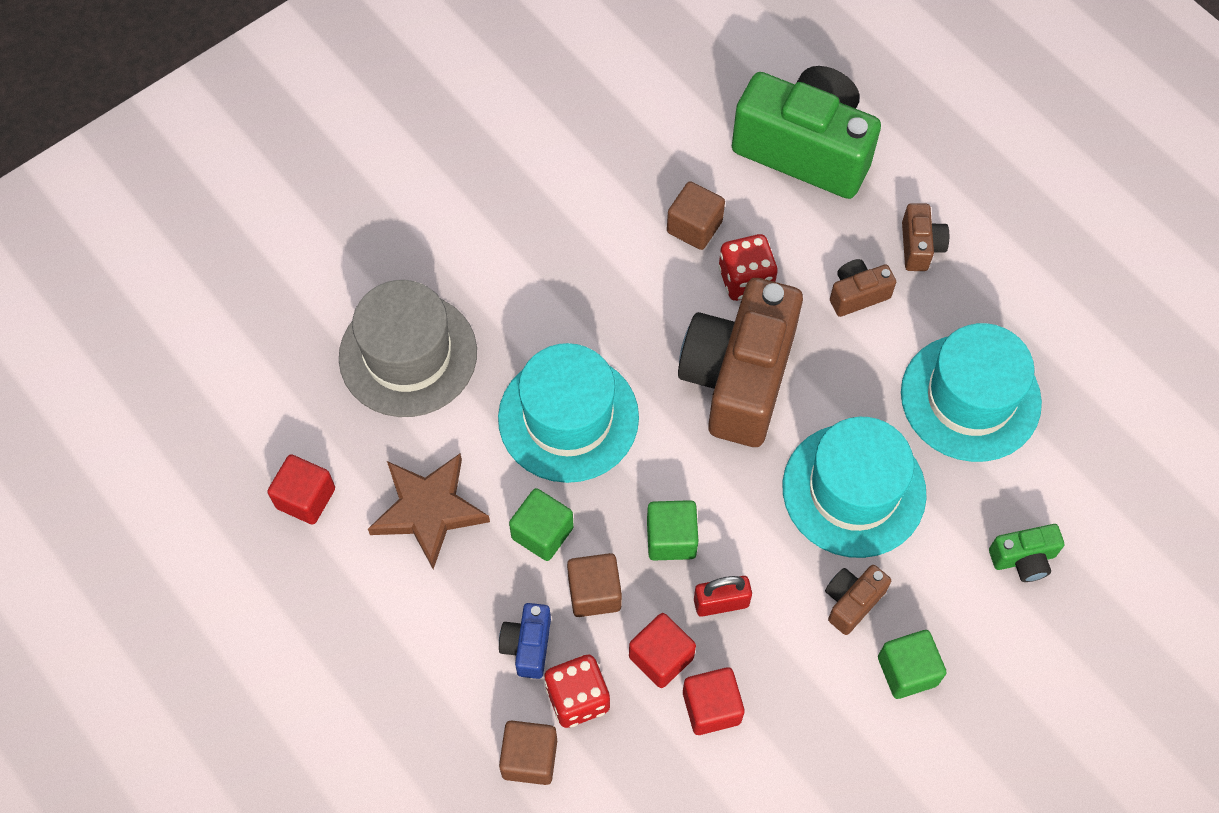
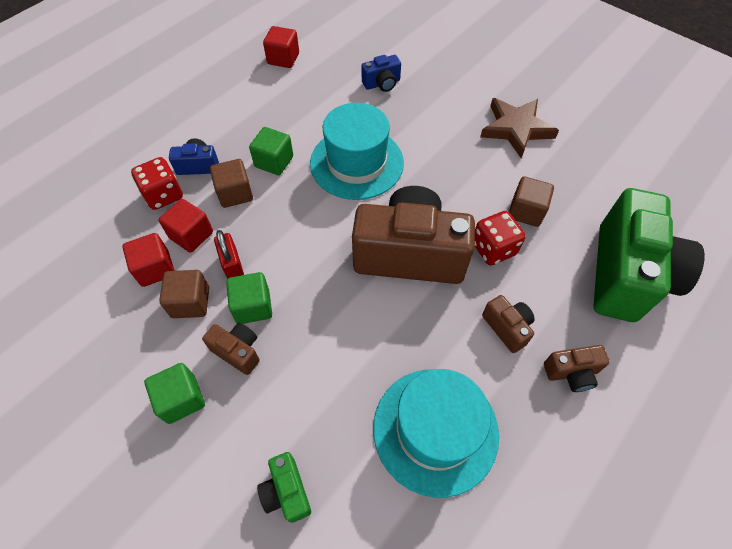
camera: 80 degrees right, 5 degrees down
grey hat [339,280,477,417] -> blue camera [362,55,401,92]
brown star [368,454,490,569] -> brown star moved to [480,98,559,158]
brown cube [499,721,557,785] -> brown cube moved to [159,270,209,318]
green cube [647,500,698,561] -> green cube moved to [226,272,272,324]
turquoise hat [783,417,927,558] -> none

